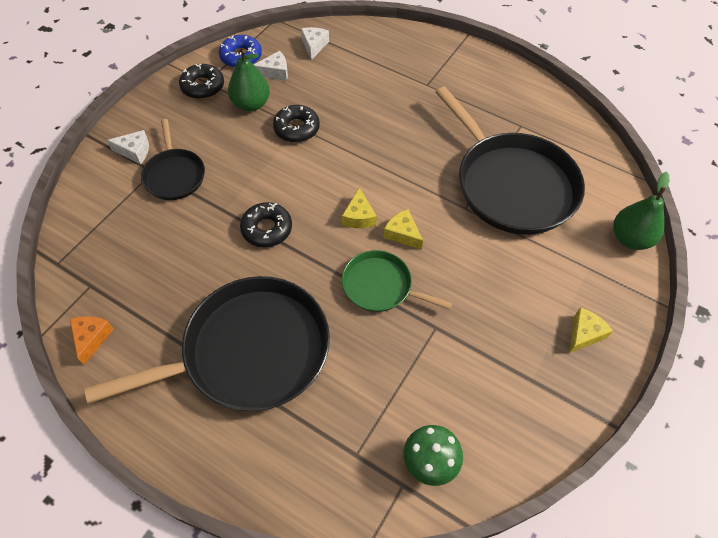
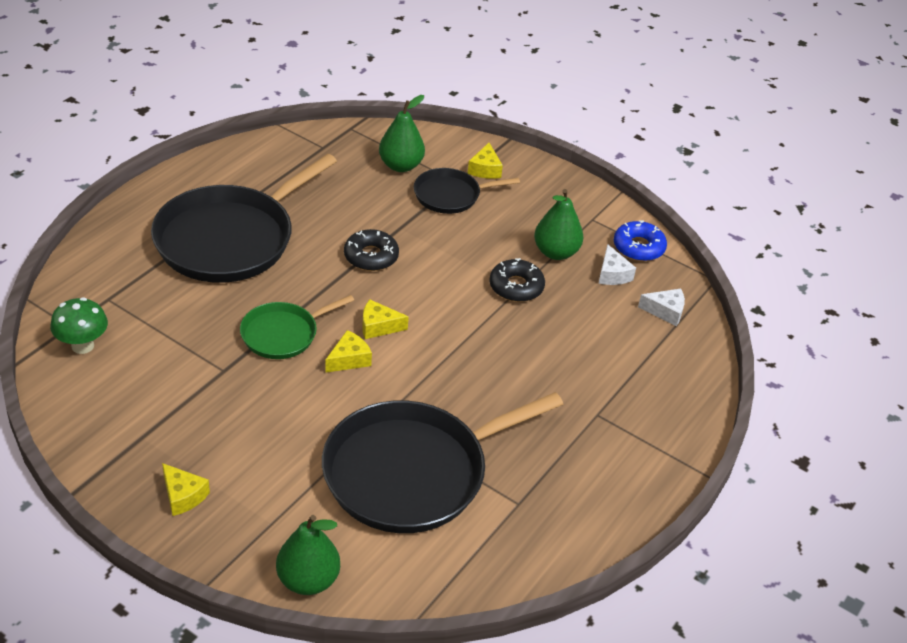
camera: 90 degrees right, 15 degrees down
orange cheese [70,316,114,365] -> none
black pan [84,276,330,411] -> black pan turned 60 degrees clockwise [151,154,337,283]
white cheese [107,130,149,164] -> yellow cheese [468,143,503,179]
black donut [179,63,224,99] -> none
green pan [342,250,452,312] -> green pan turned 150 degrees counterclockwise [240,295,354,359]
none -> green pear [379,95,425,172]

